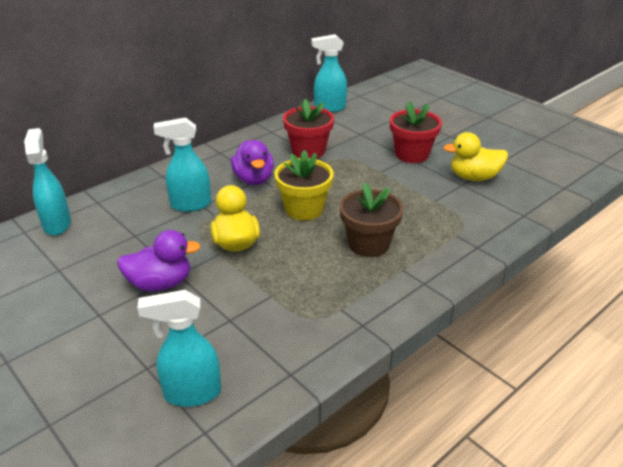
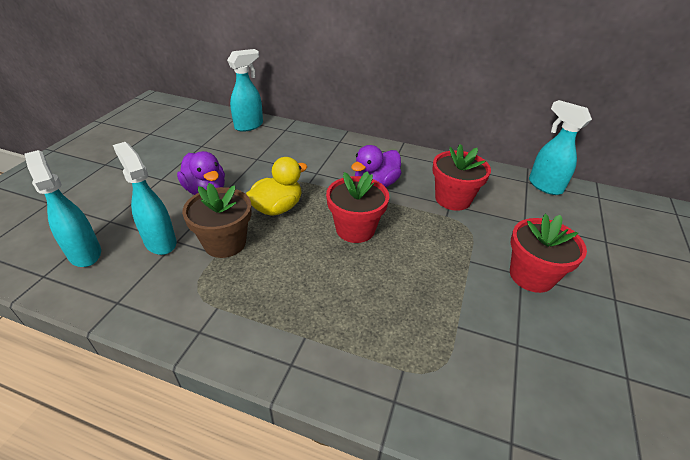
camera: 60 degrees right, 5 degrees up
turquoise spray bottle [154,117,211,212] -> turquoise spray bottle moved to [113,142,177,255]
yellow flower pot [274,150,334,221] -> red flower pot [326,171,389,243]
brown flower pot [340,182,404,257] -> brown flower pot moved to [182,183,252,258]
yellow duck [443,132,508,181] -> none

